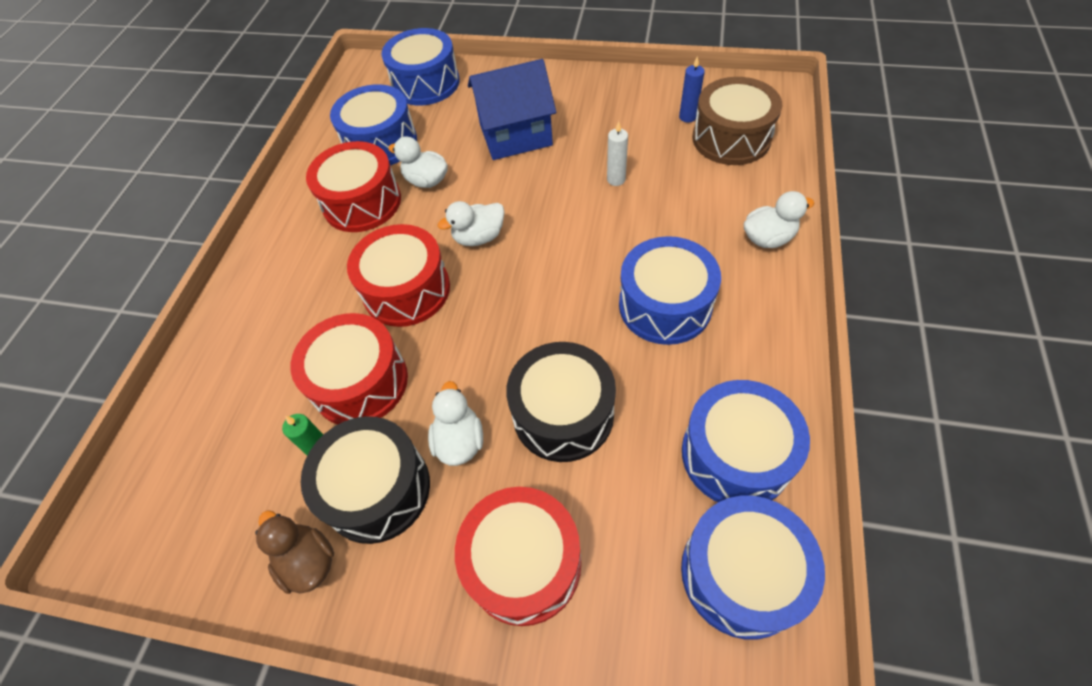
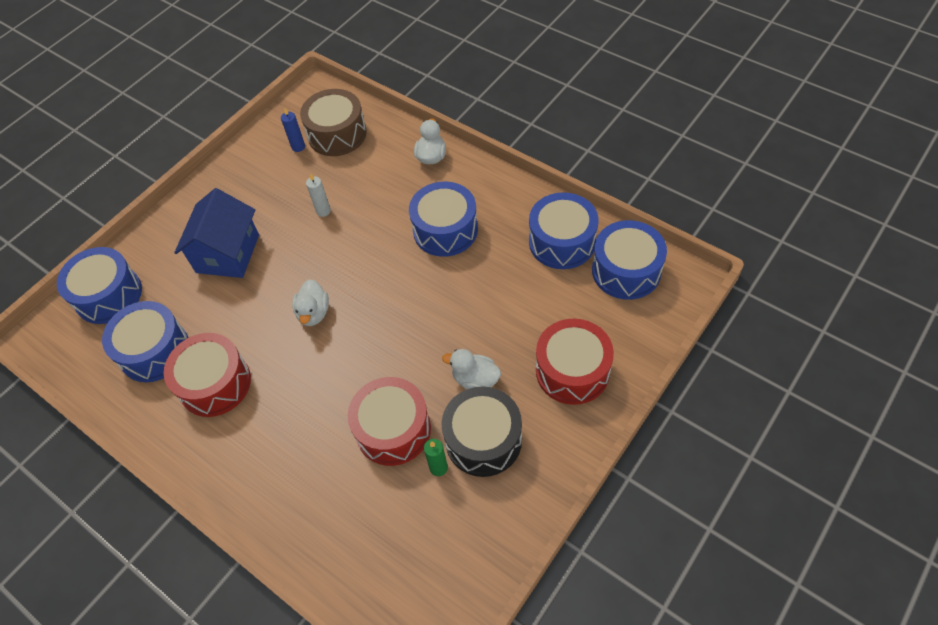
camera: 65 degrees left, 0 degrees up
brown duck [255,510,334,594] -> none
red drum [347,224,450,327] -> none
white duck [388,136,448,188] -> none
black drum [506,342,616,462] -> none

